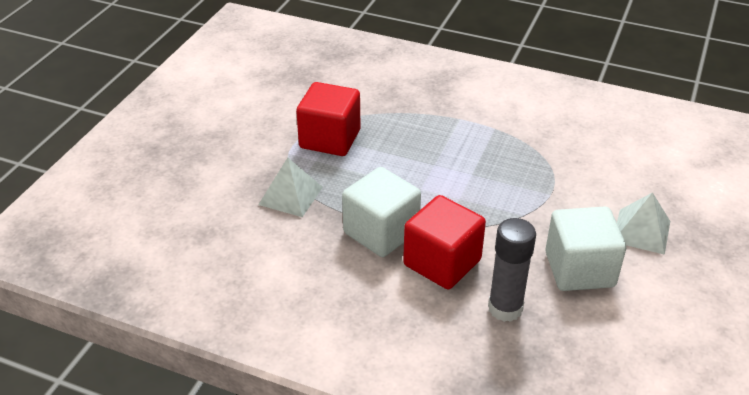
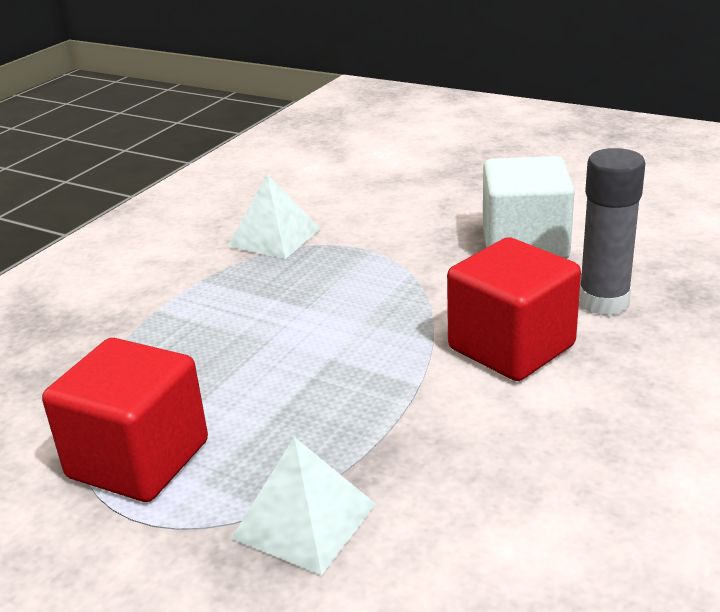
camera: 80 degrees left, 10 degrees down
white cube [342,167,421,257] -> none
white pyramid [617,192,670,255] -> white pyramid moved to [227,174,320,259]

